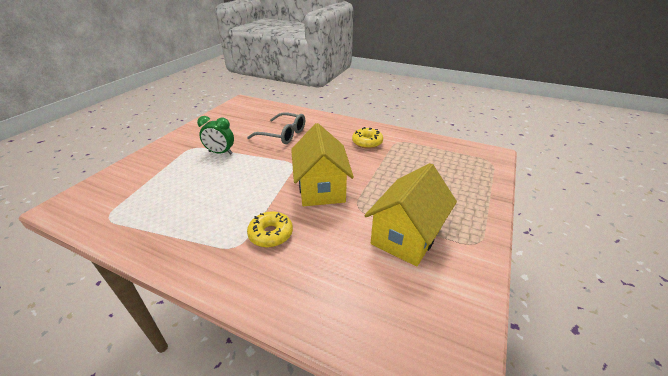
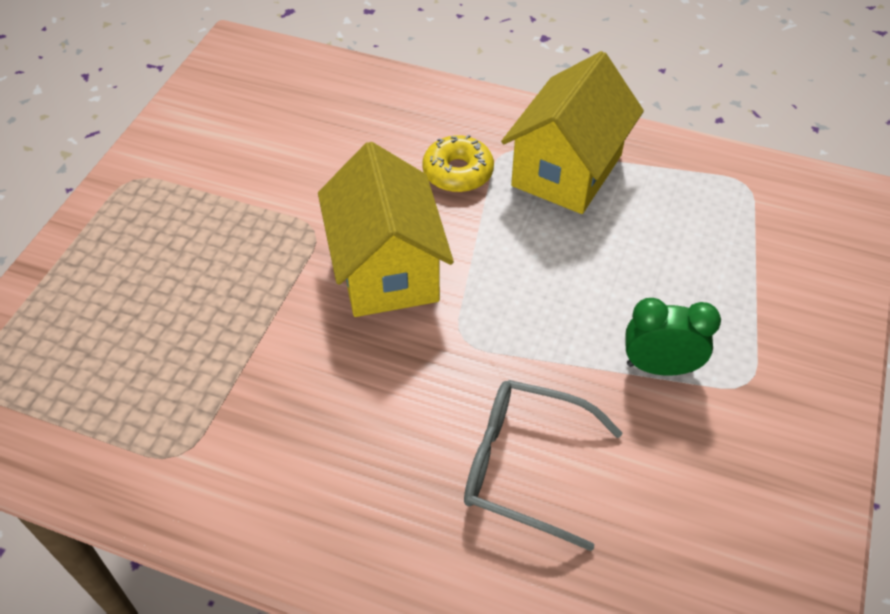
camera: 175 degrees right, 15 degrees up
yellow donut [352,127,383,149] -> none
yellow house [364,163,457,267] -> yellow house moved to [501,51,644,214]

